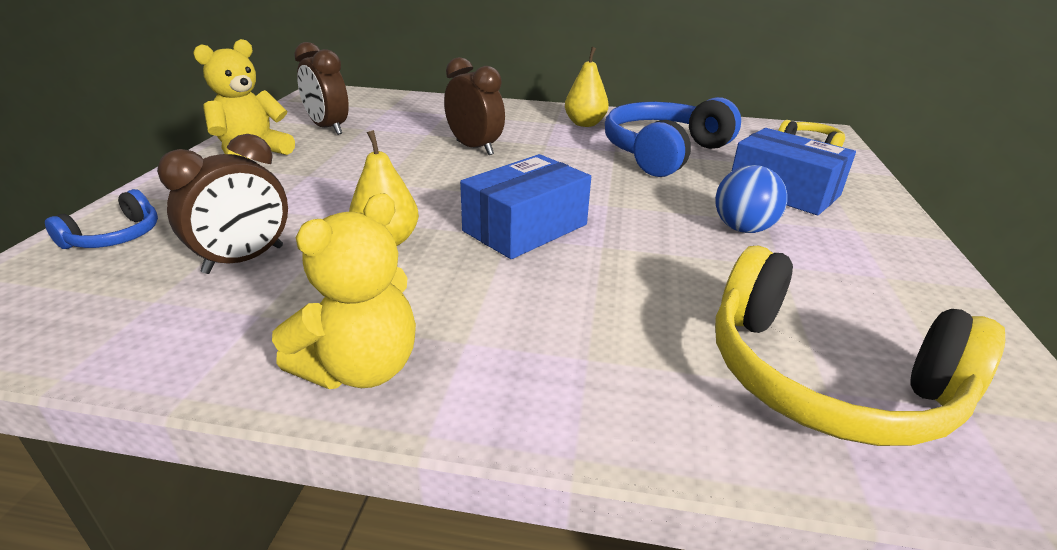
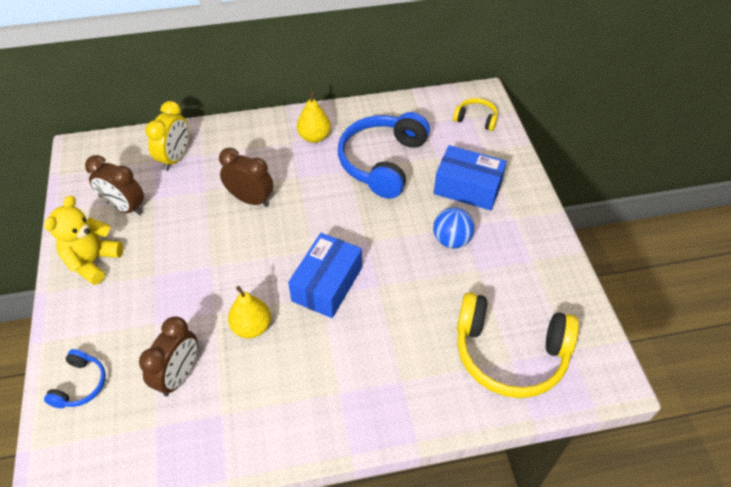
camera: 20 degrees left, 20 degrees up
yellow teddy bear [272,193,416,389] -> none
none -> yellow clock [145,101,189,171]

